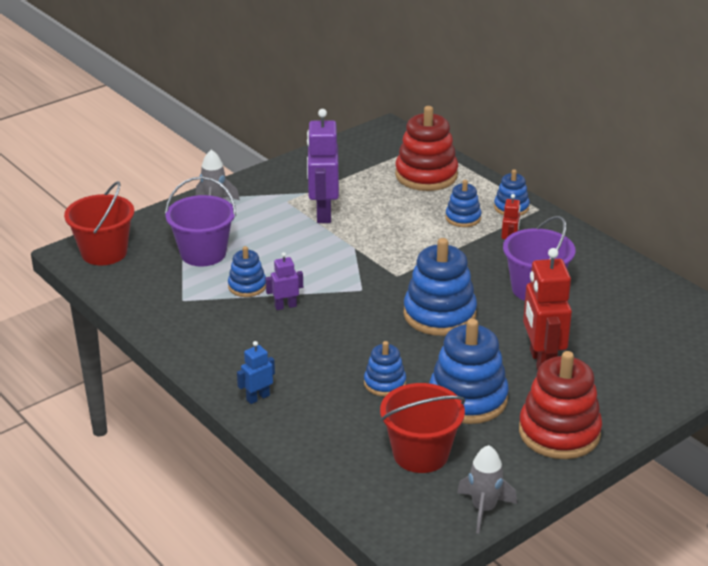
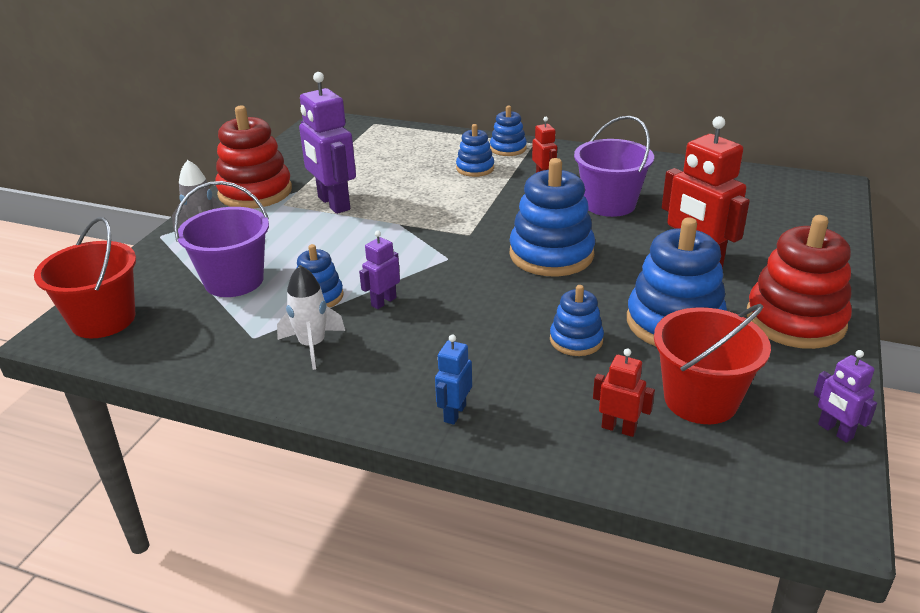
camera: 30 degrees left, 0 degrees up
red stacking toy [395,106,458,191] -> red stacking toy moved to [215,106,292,209]
grey rocket [457,445,517,534] -> purple robot [814,350,877,443]
none -> white rocket [277,265,345,370]
none -> red robot [593,348,655,437]

